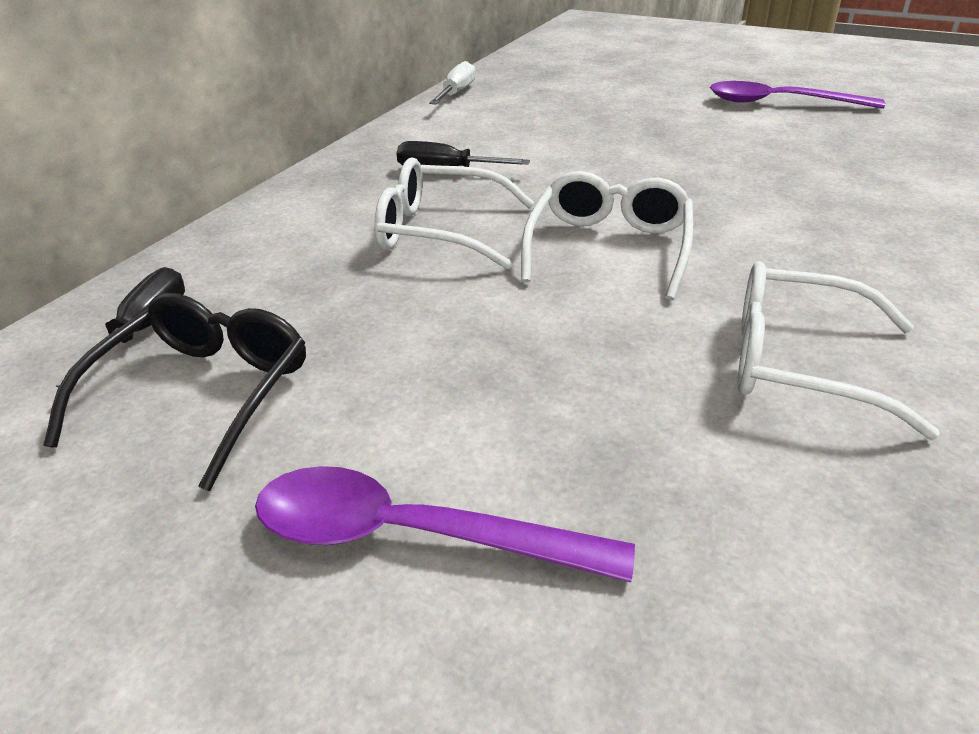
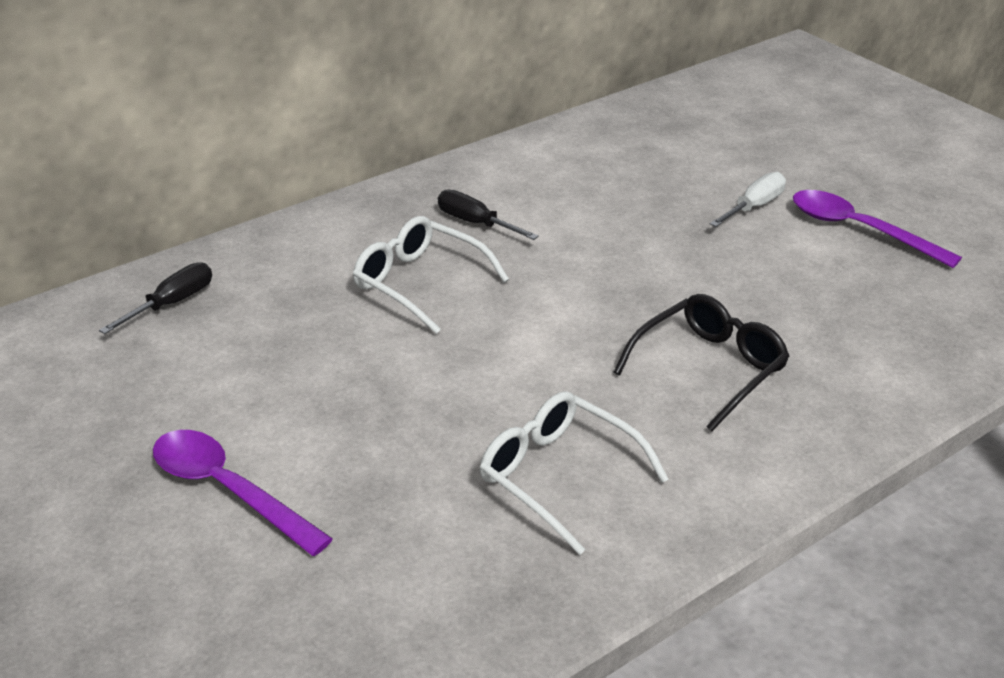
camera: 25 degrees right, 0 degrees up
black glasses [43,293,306,491] -> black glasses moved to [614,294,790,431]
white screwdriver [429,61,475,104] -> white screwdriver moved to [710,172,786,227]
white glasses [521,171,693,300] -> none

